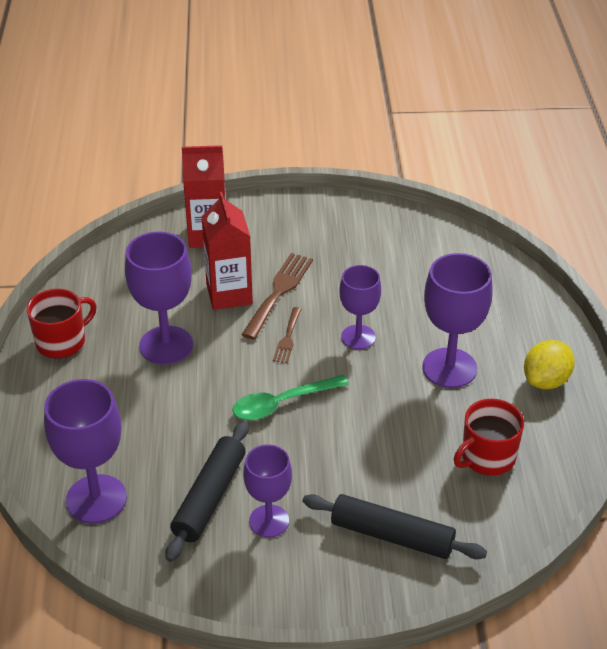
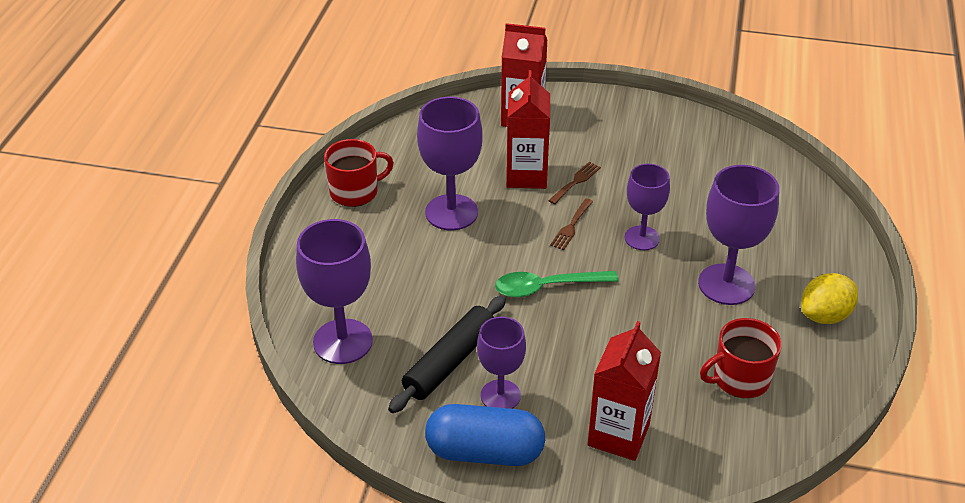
camera: 15 degrees right, 0 degrees up
brown fork [241,253,313,340] -> brown fork [548,162,601,204], size x0.57
black rolling pin [303,494,487,559] -> red carton [588,321,661,461]
none -> blue capsule [425,404,545,466]

